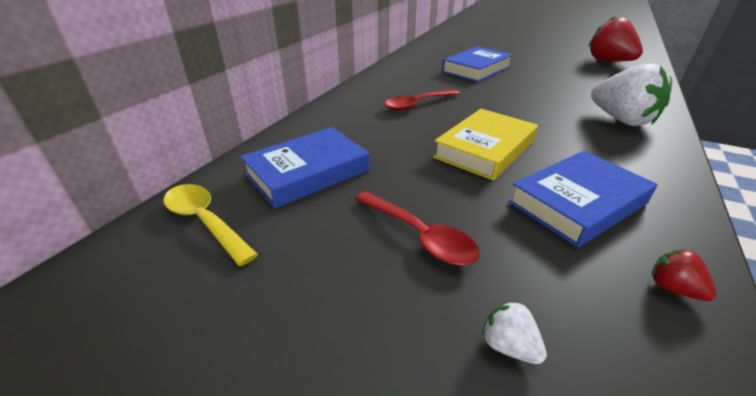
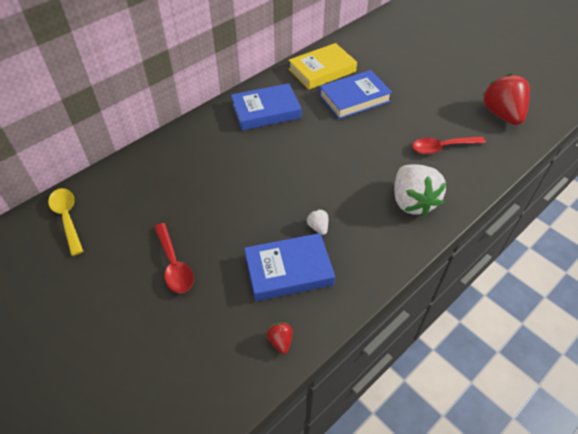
camera: 20 degrees right, 15 degrees up
blue book [240,127,370,208] -> blue book moved to [231,83,302,130]
red spoon [385,89,460,111] -> red spoon moved to [412,136,486,155]
yellow book [433,109,538,181] -> yellow book moved to [288,43,357,90]
white strawberry [482,300,547,364] -> white strawberry moved to [307,209,328,235]

